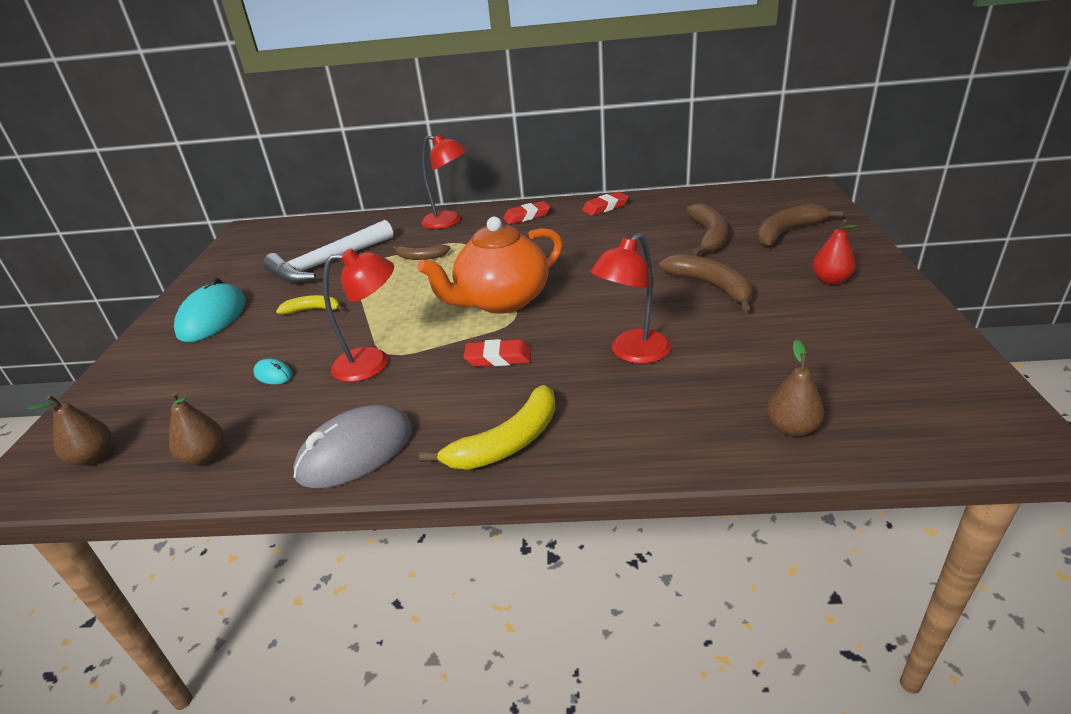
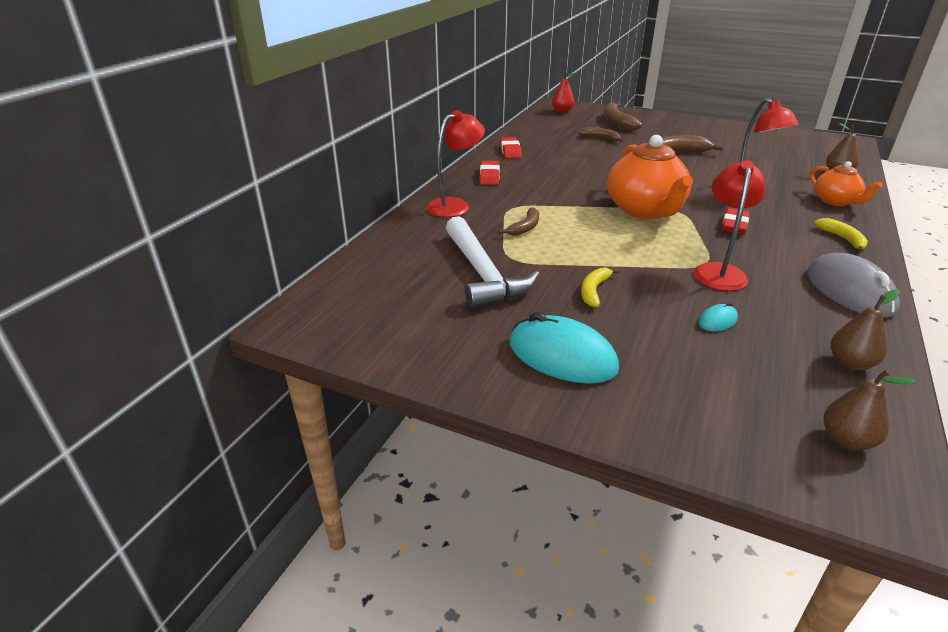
camera: 70 degrees left, 0 degrees up
yellow banana [419,385,556,470] -> yellow banana [814,218,868,253], size x0.60
brown banana [686,203,728,255] -> brown banana [578,127,623,142], size x0.60
red pear [812,219,858,285] -> red pear moved to [552,72,577,113]
none -> orange teapot [810,161,883,206]

